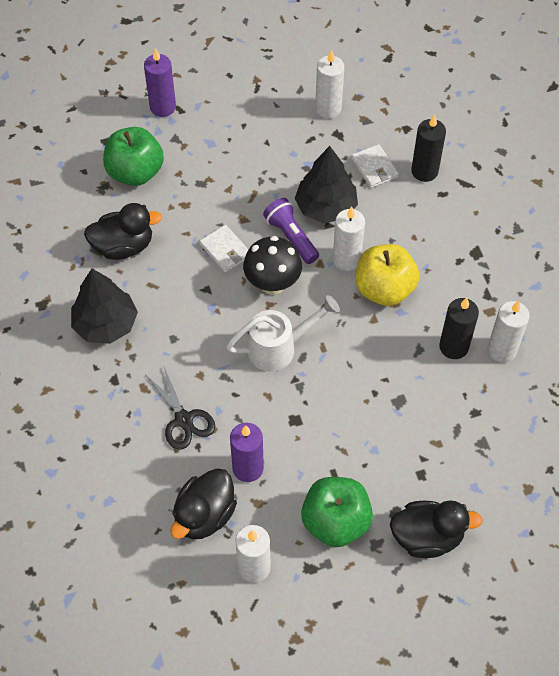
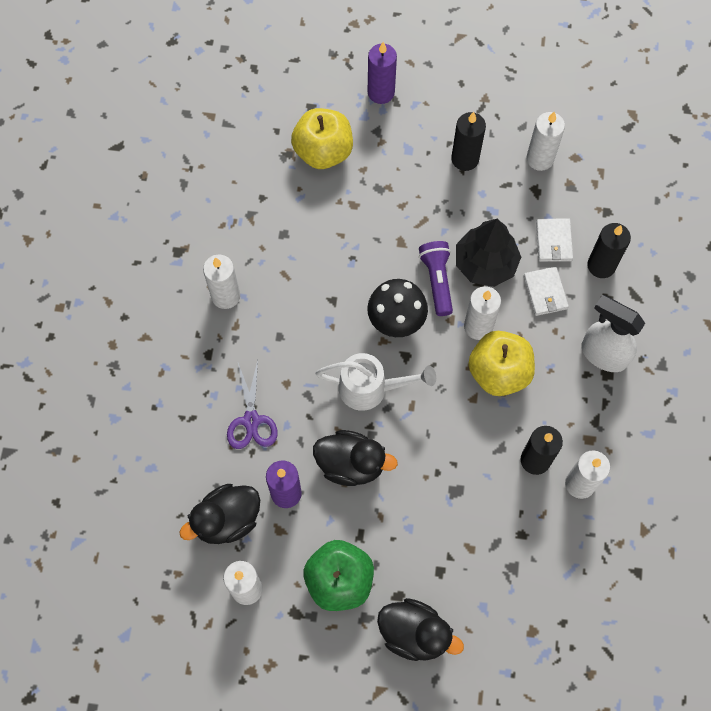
camera: 25 degrees right, 10 degrees up
black tree [71,269,138,344] -> white candle [203,254,240,309]
black duck [84,203,162,260] -> black duck moved to [313,430,398,486]
green apple [103,127,164,186] -> yellow apple [291,108,353,169]
black scissors [145,365,215,450] -> purple scissors [227,360,278,449]
white wallet [199,225,249,273] -> white wallet moved to [523,267,569,316]
none -> black candle [451,112,486,171]
none -> white spray bottle [581,295,645,372]

